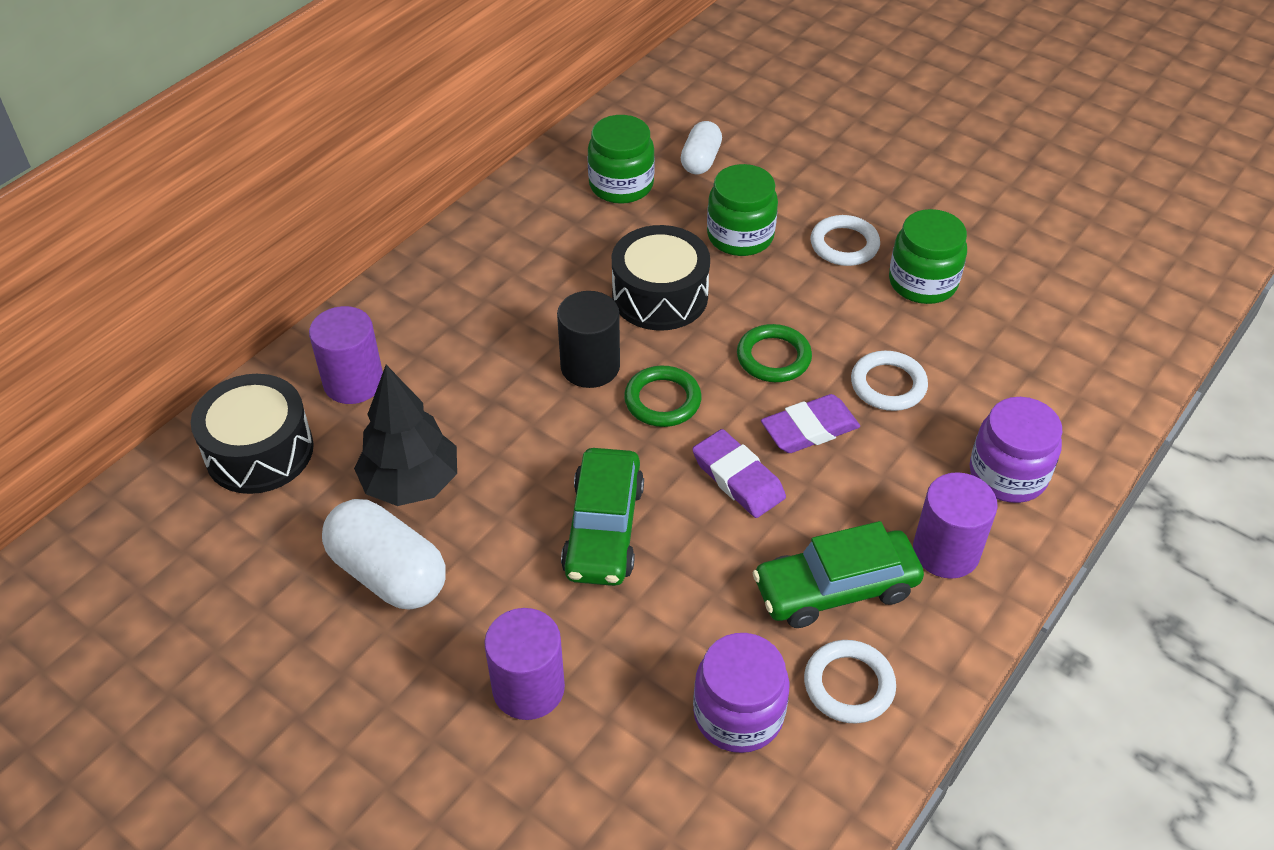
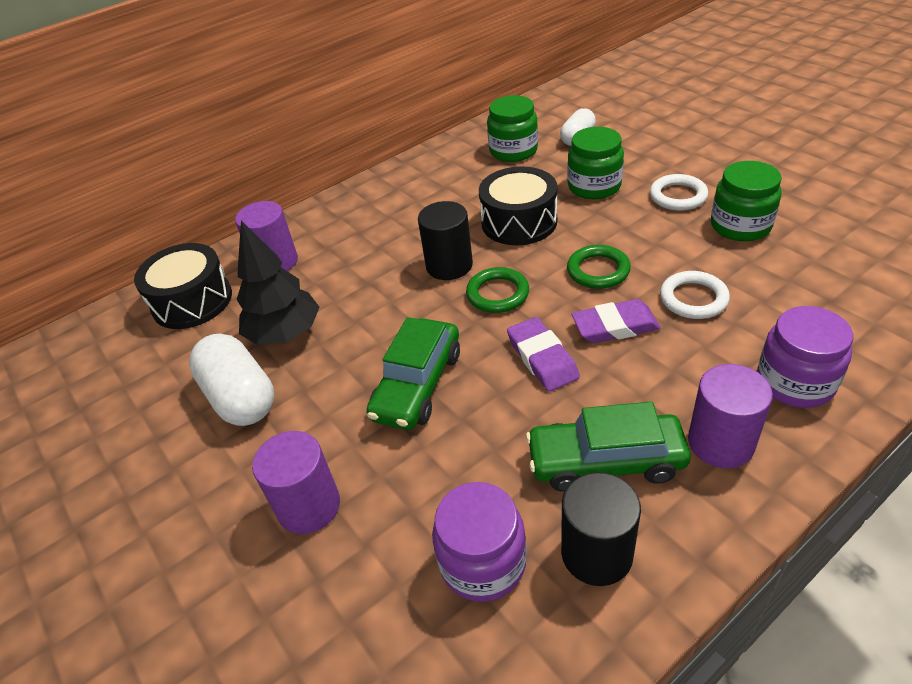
camera: 20 degrees right, 5 degrees down
white ring [804,640,896,724] -> black cylinder [561,472,641,586]

